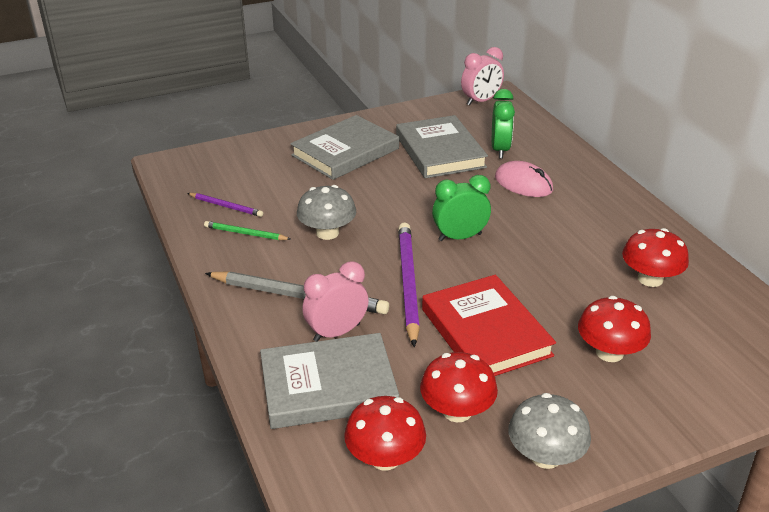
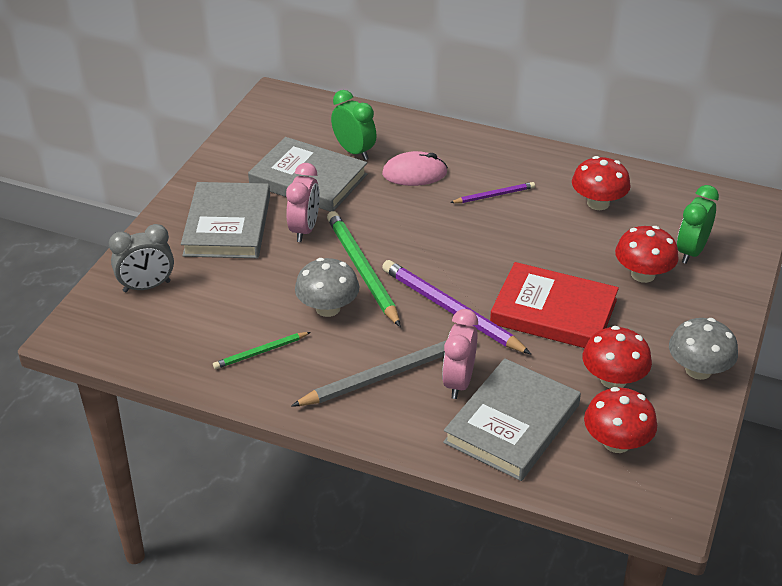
camera: 45 degrees left, 5 degrees up
purple pencil [187,193,263,217] -> purple pencil moved to [450,182,535,203]
green clock [432,175,491,241] -> green clock moved to [677,185,719,264]
pink clock [461,47,504,106] -> pink clock moved to [286,163,320,242]
none -> grey clock [109,224,174,292]
none -> green pencil [327,211,401,327]

